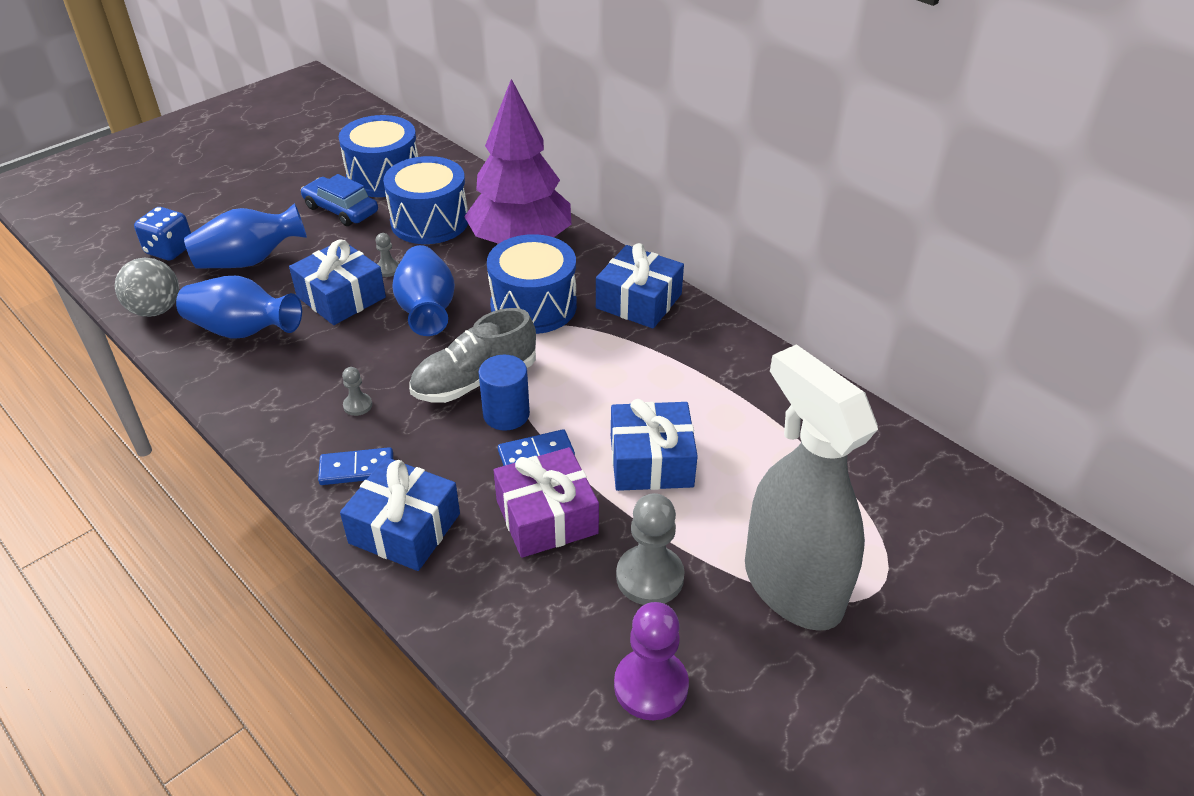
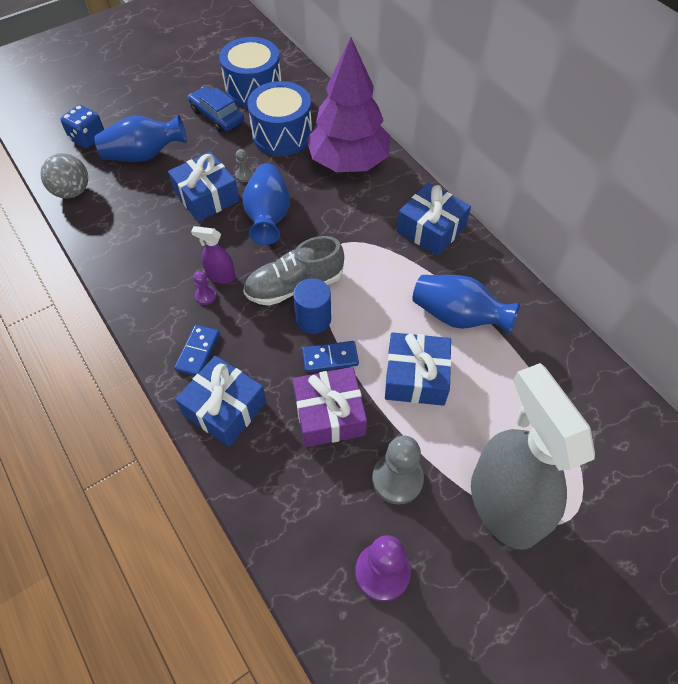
camera: 10 degrees right, 15 degrees up
blue vase [176,276,302,339] -> blue vase moved to [413,275,520,335]
blue domino [318,447,393,485] -> blue domino turned 75 degrees counterclockwise [174,325,219,376]
grey pawn [342,367,372,416] -> purple pawn [194,271,217,305]
blue drum [487,234,577,334] -> none
none -> purple spray bottle [191,226,236,283]

